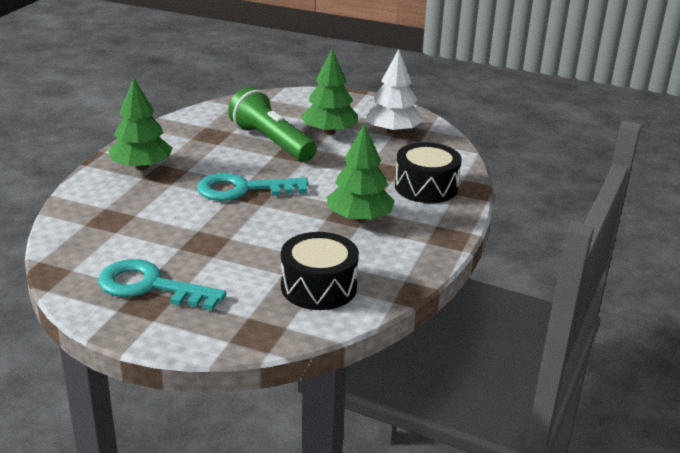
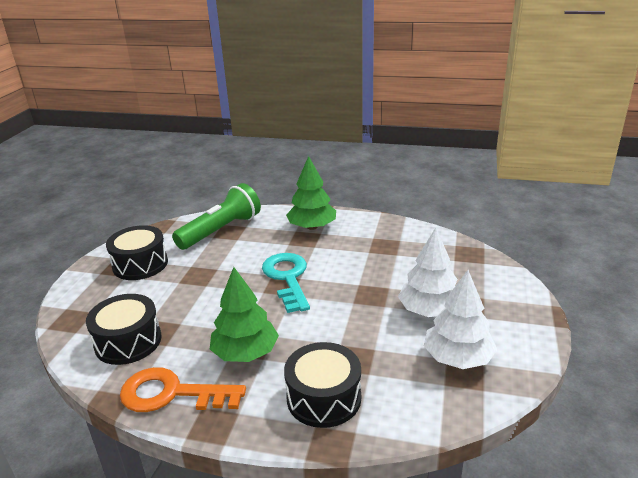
camera: 85 degrees right, 0 degrees up
turquoise key [98,259,226,311] -> black drum [106,225,168,280]
green flashlight [228,87,317,162] -> green flashlight moved to [172,183,261,250]
green tree [301,49,358,135] -> white tree [398,228,457,317]
none -> orange key [120,367,246,412]

